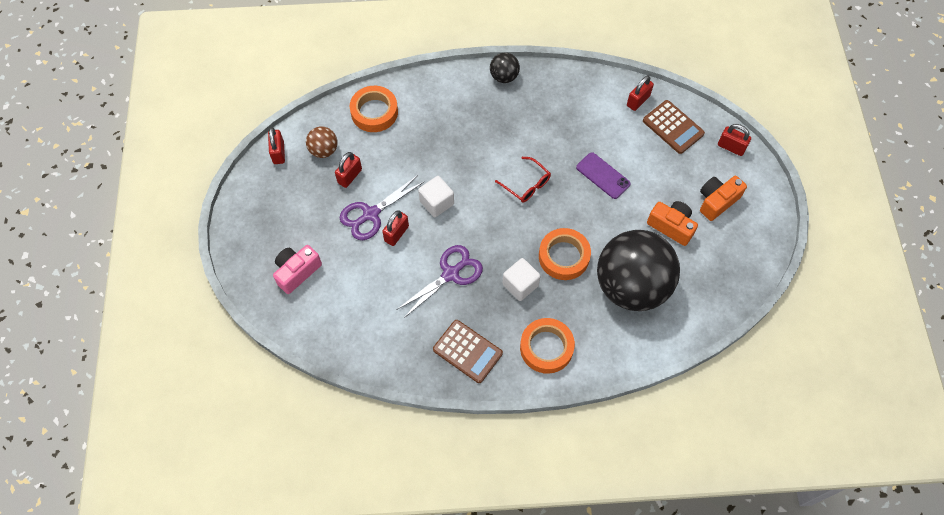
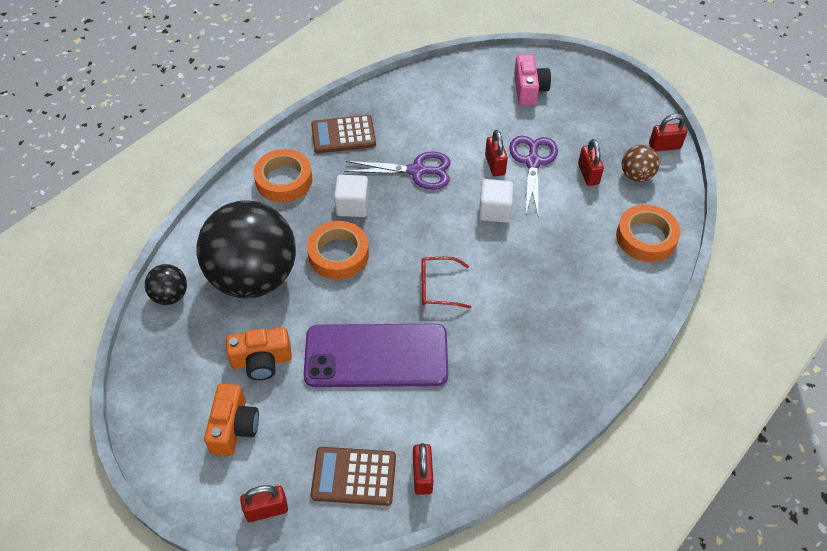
camera: 135 degrees right, 10 degrees down
red padlock [268,127,285,164] -> red padlock turned 45 degrees counterclockwise [649,114,687,151]
purple scissors [396,245,483,319] -> purple scissors turned 90 degrees counterclockwise [344,152,451,190]
black ball [490,53,520,83] -> black ball moved to [145,264,187,305]
purple phone [576,152,631,199] -> purple phone [304,324,448,387], size x1.97

